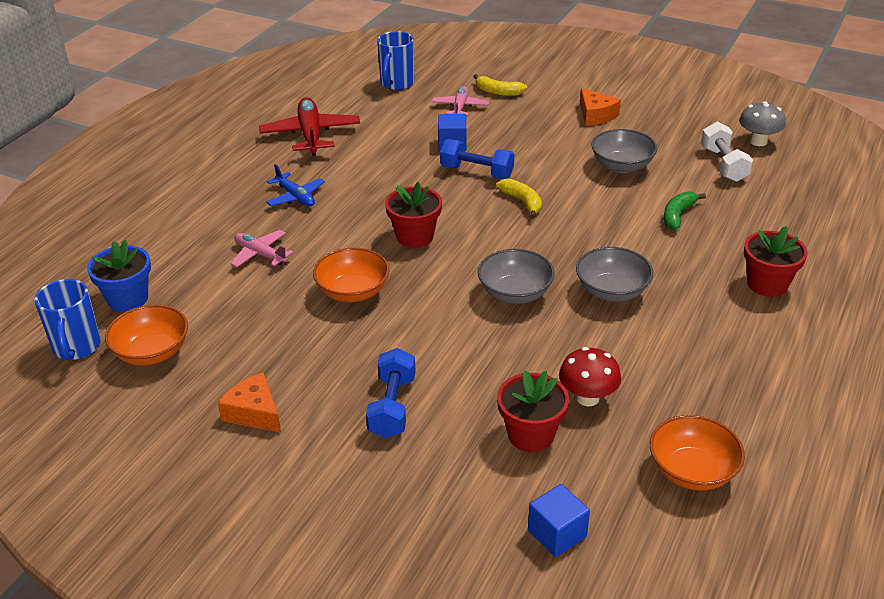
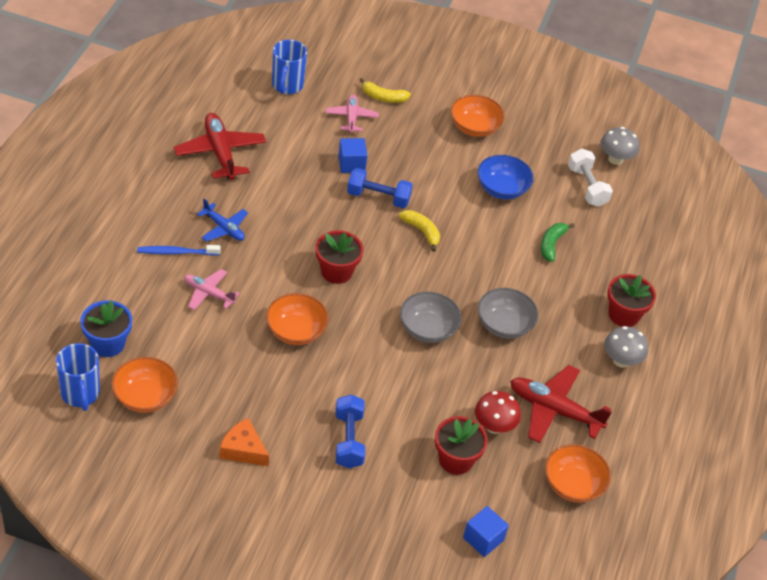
camera: 15 degrees left, 10 degrees up
orange cheese [580,88,621,126] -> orange bowl [451,95,505,137]
grey bowl [591,129,658,173] -> blue bowl [477,155,534,199]
none -> blue toothbrush [137,245,221,255]
none -> red plane [510,365,612,443]
none -> grey mushroom [604,326,648,368]

